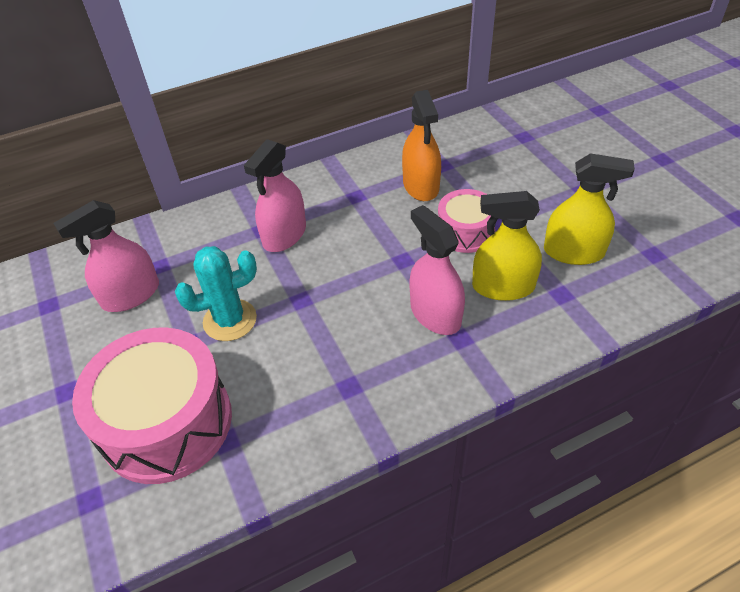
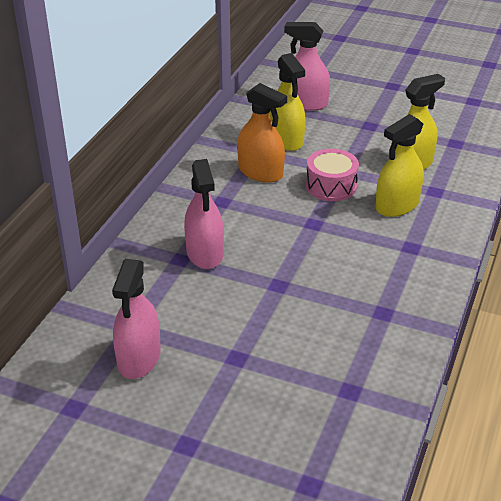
camera: 45 degrees left, 10 degrees down
pink drum [72,327,232,484] -> none
turquoise cactus [175,246,257,341] -> none
pink spray bottle [409,205,465,335] -> pink spray bottle moved to [284,22,330,111]
none -> yellow spray bottle [269,53,305,151]

